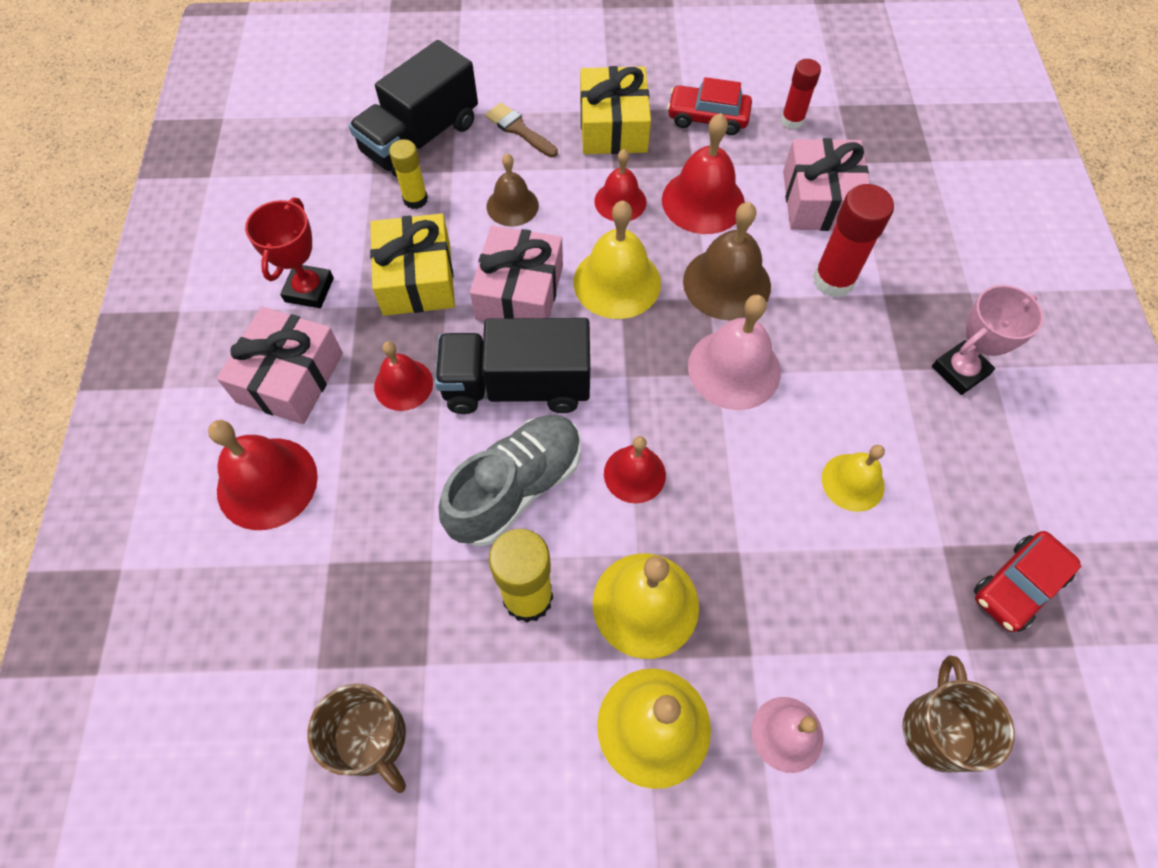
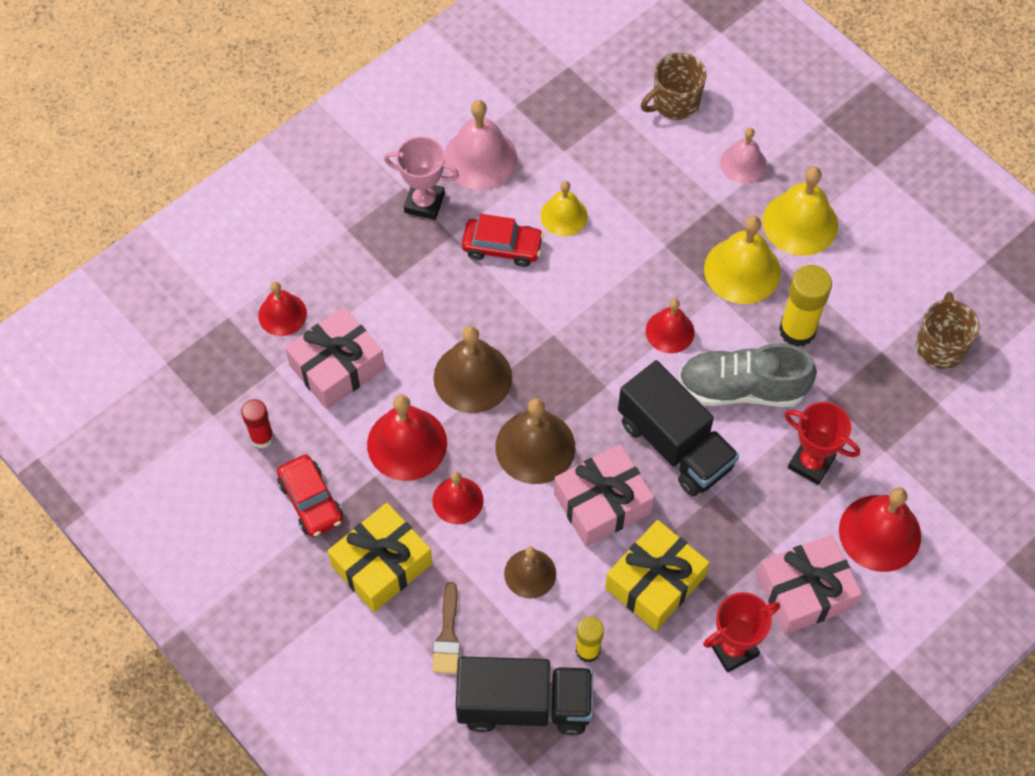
camera: 130 degrees left, 0 degrees up
red bell [374,341,433,411] -> red bell moved to [258,282,307,336]
yellow bell [574,201,661,319] -> brown bell [495,398,575,484]
pink bell [688,295,781,410] -> pink bell moved to [444,100,518,190]
red glue stick [813,184,894,298] -> none
red car [974,531,1081,632] -> red car moved to [462,214,544,267]
none -> red trophy [784,402,860,485]

